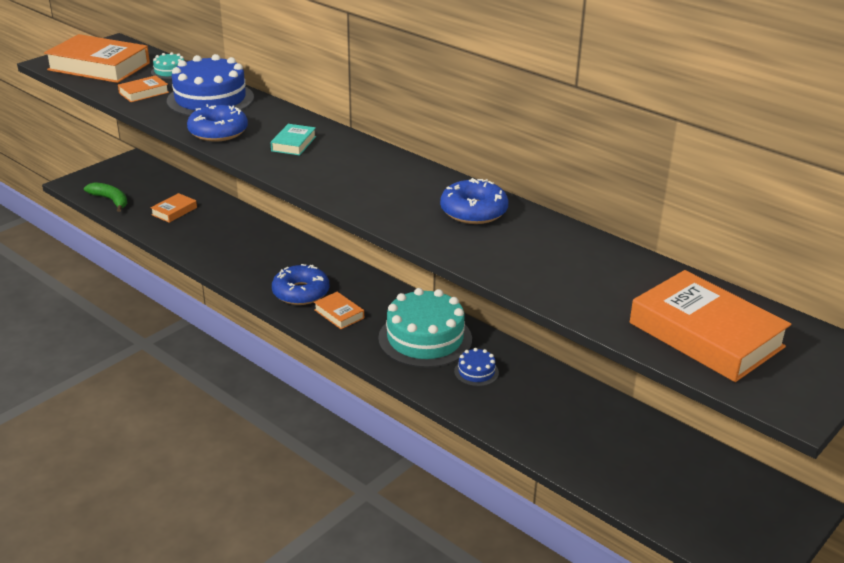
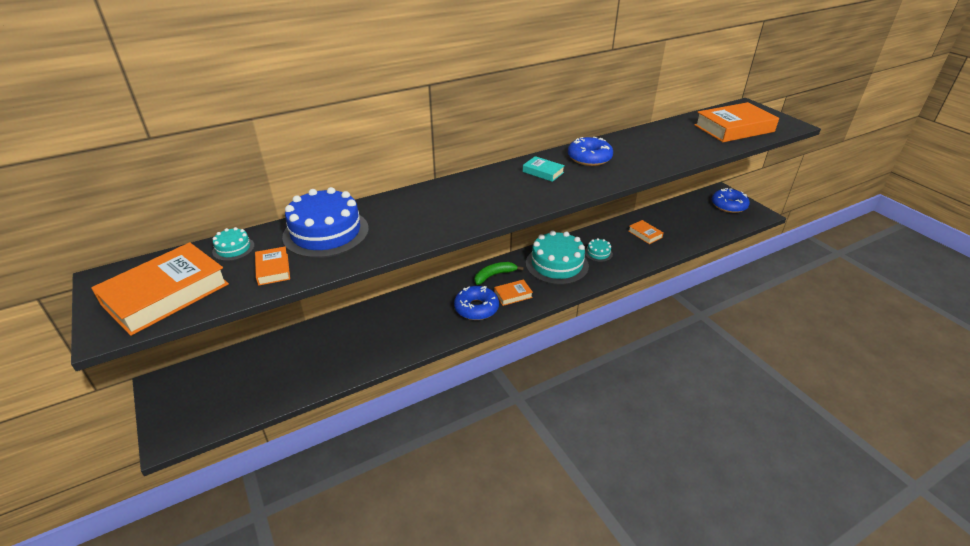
camera: 70 degrees left, 5 degrees up
green banana [84,182,127,212] -> green banana moved to [475,262,524,285]
orange book [151,193,197,223] -> orange book moved to [629,220,664,244]
blue donut [187,104,248,142] -> blue donut moved to [712,188,750,213]
turquoise book [271,124,316,156] -> turquoise book moved to [523,156,565,182]
blue cake [454,348,499,386] -> turquoise cake [585,238,613,262]

